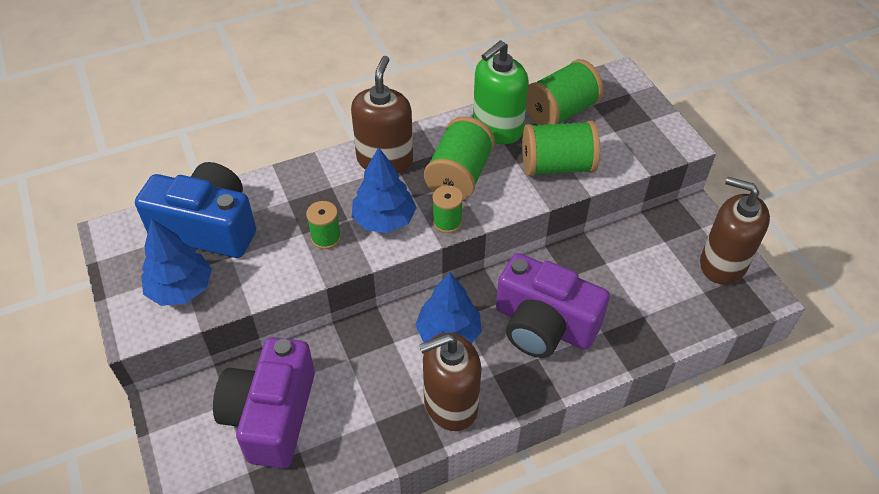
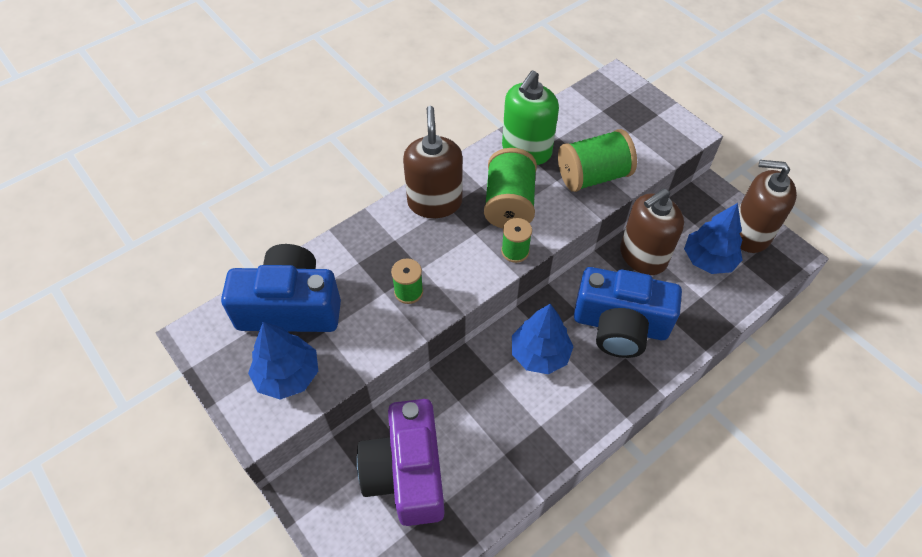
camera: 15 degrees left, 5 degrees up
blue tree [352,147,417,233] -> blue tree moved to [684,203,743,274]
brown soap dispenser [419,333,482,431] -> brown soap dispenser moved to [620,189,684,275]
purple camera [496,253,610,358] -> blue camera [574,267,682,358]
green spool [526,59,604,125] -> none

